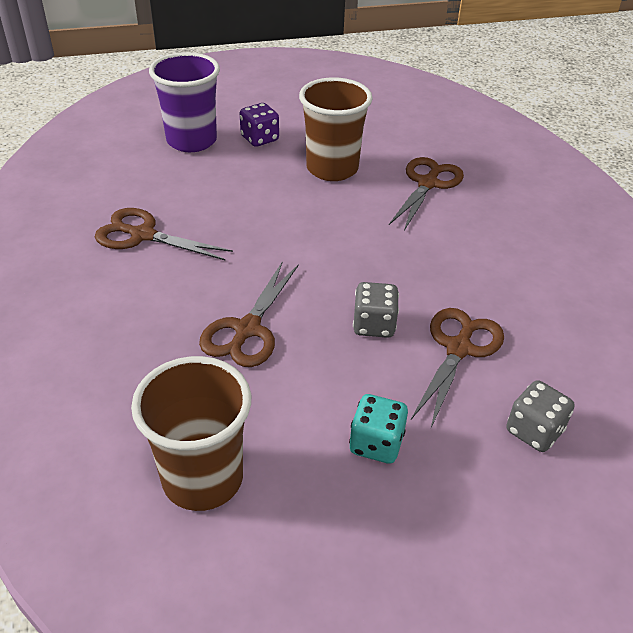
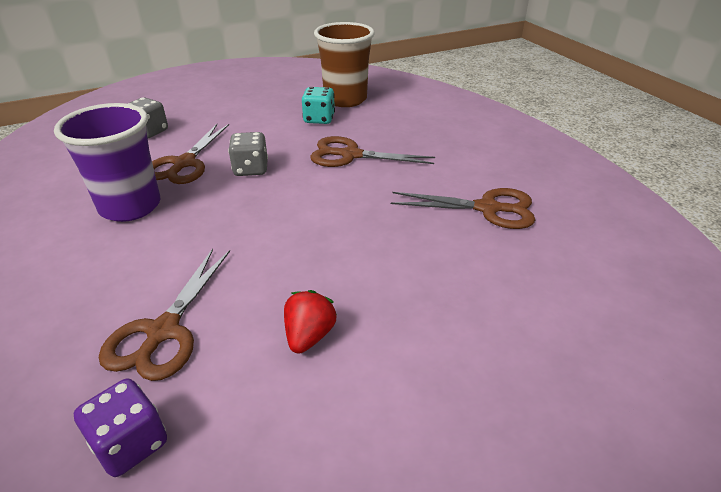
camera: 170 degrees right, 5 degrees down
purple cup [149,52,220,152] -> purple cup moved to [54,103,160,222]
brown scissors [199,261,299,367] -> brown scissors turned 90 degrees counterclockwise [310,136,435,167]
purple dice [240,103,279,147] -> purple dice moved to [73,378,167,477]
brown cup [299,78,373,181] -> red strawberry [284,290,337,354]
turquoise dice [349,394,408,464] -> turquoise dice moved to [302,87,335,124]

